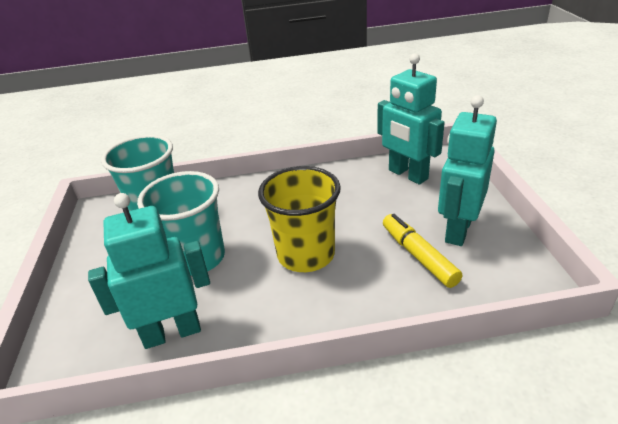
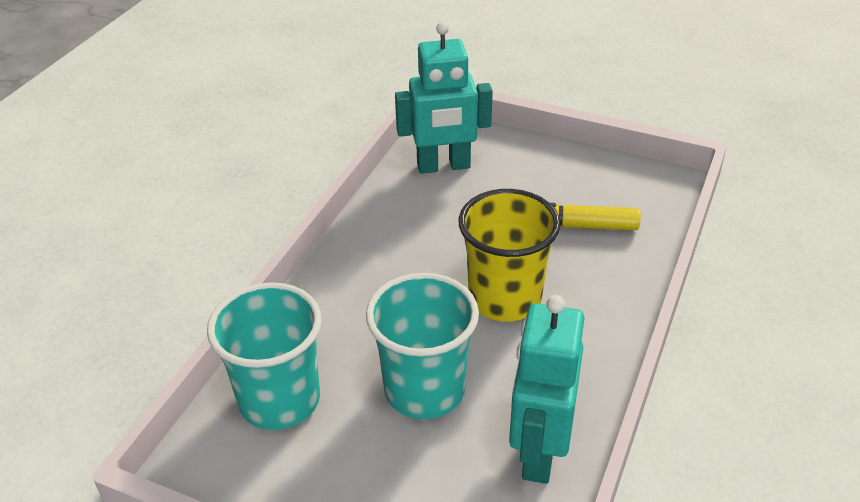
camera: 60 degrees left, 5 degrees up
turquoise robot [438,95,497,246] -> none

